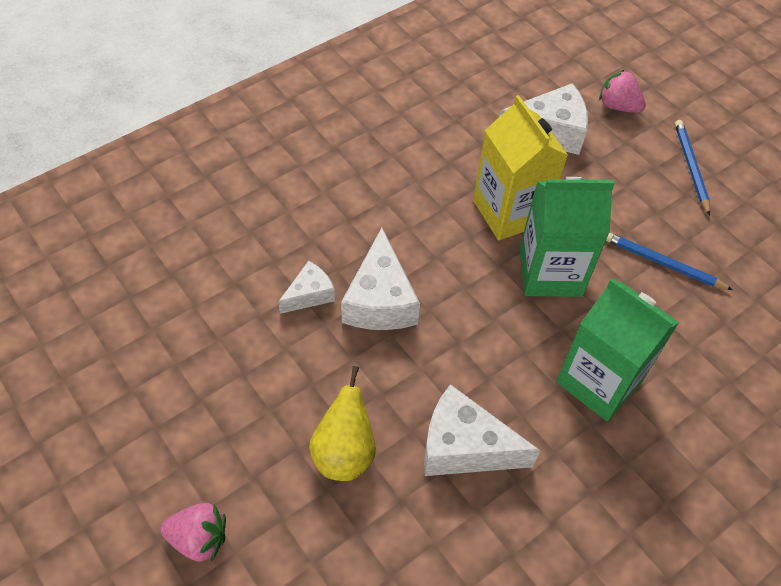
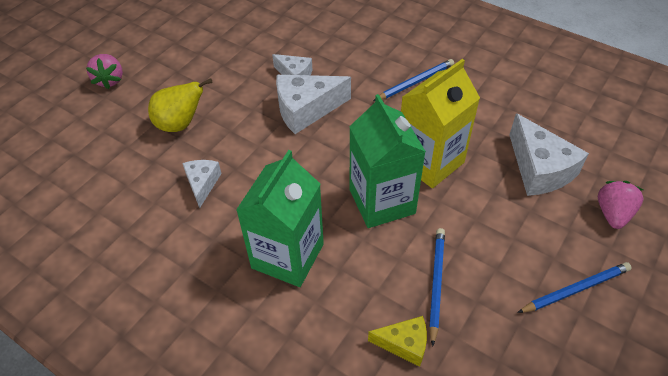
camera: 75 degrees right, 5 degrees down
white cheese [424,384,540,476] -> white cheese [182,160,222,208], size x0.58
none -> yellow cheese [368,316,427,367]
none -> blue pencil [373,59,454,101]

